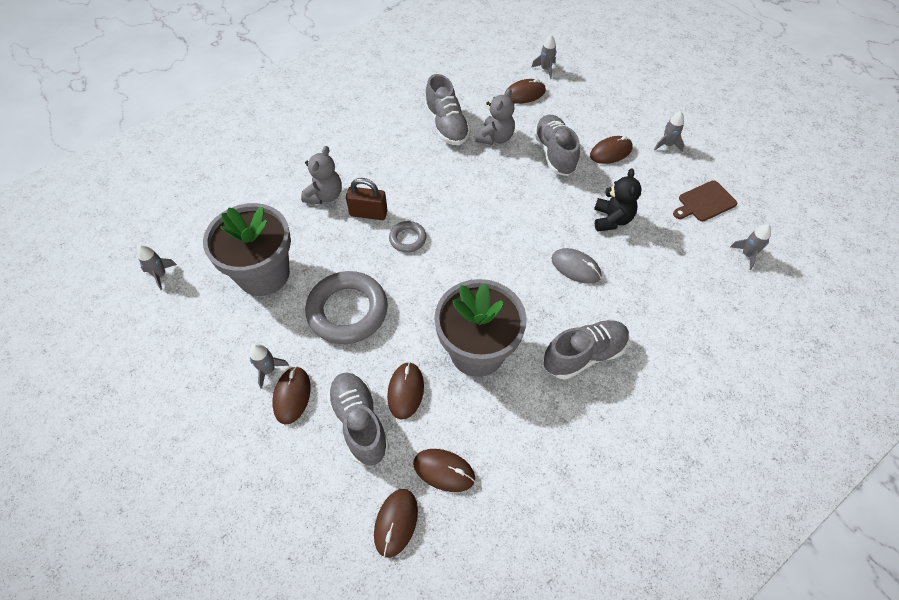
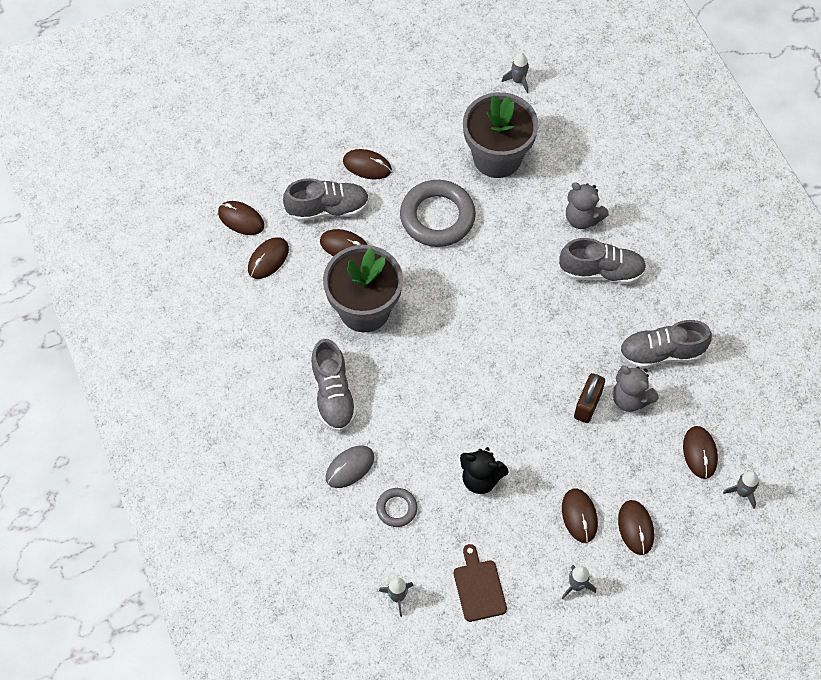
camera: 105 degrees right, 5 degrees up
grey rocket [250,344,289,389] -> none
brown padlock [346,178,388,220] -> brown padlock moved to [574,373,605,423]
grey ring [389,221,426,253] -> grey ring moved to [376,488,417,527]
grey shoe [534,115,580,176] -> grey shoe moved to [559,238,646,284]
grey mouse [551,248,601,284] -> grey mouse moved to [326,445,374,488]
none -> brown mouse [618,500,654,555]

